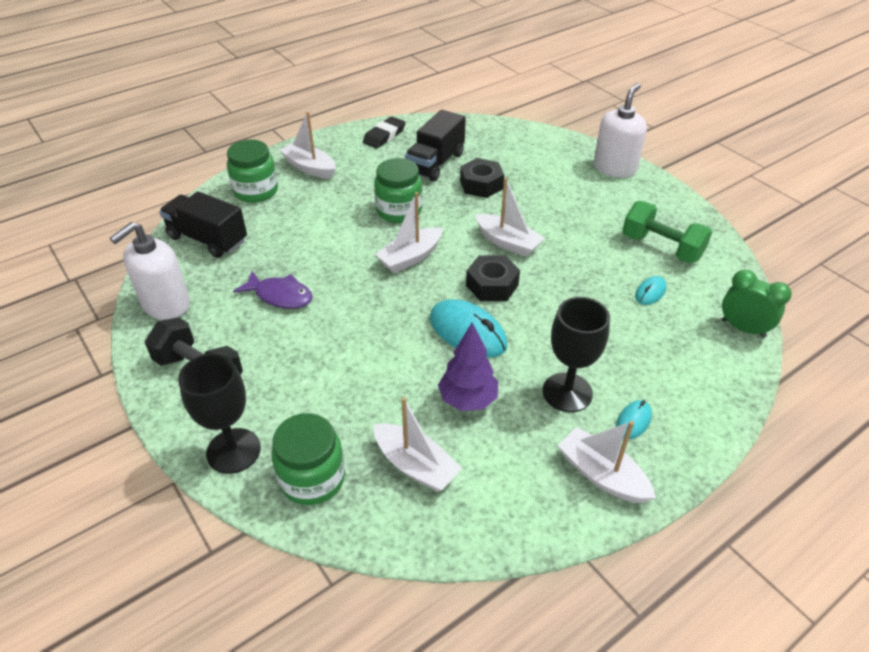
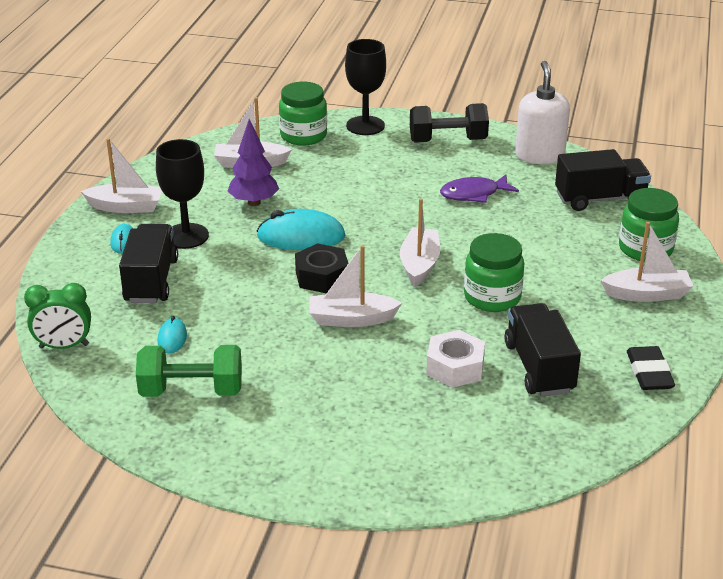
camera: 140 degrees right, 10 degrees down
black nut [460,158,504,198] -> white nut [426,330,485,388]
white soap dispenser [594,83,647,178] -> none
none -> black truck [119,224,178,303]

